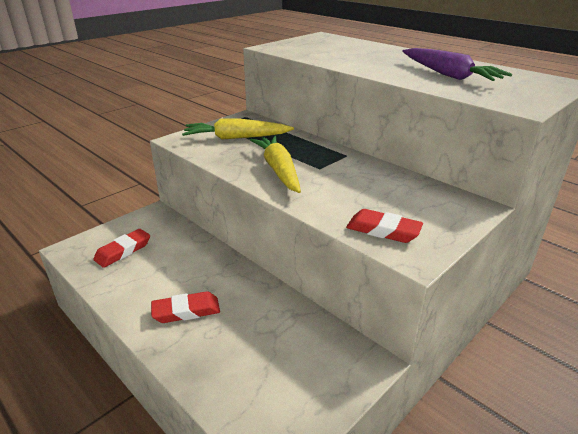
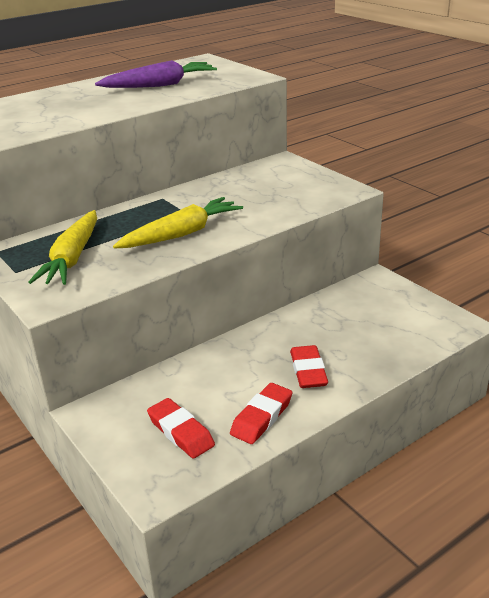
camera: 80 degrees left, 0 degrees up
yellow carrot [250,136,301,193] -> yellow carrot turned 150 degrees clockwise [113,197,243,249]
red eraser [346,209,423,243] -> red eraser moved to [230,383,292,444]

